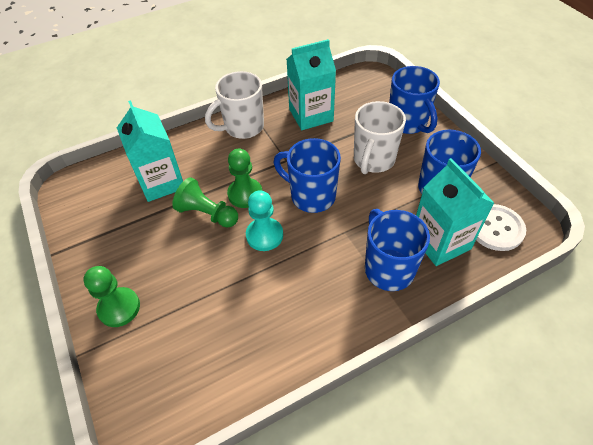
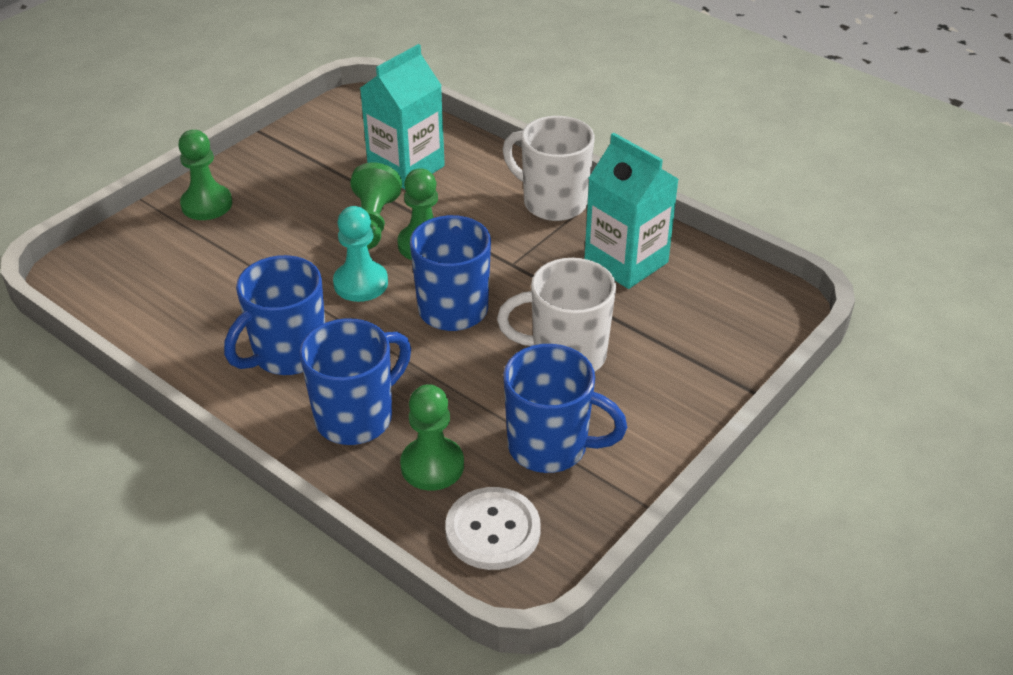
camera: 65 degrees right, 10 degrees down
blue mug [389,66,440,134] -> blue mug moved to [224,255,325,375]
turquoise carton [416,158,494,266] -> green pawn [400,384,464,490]

